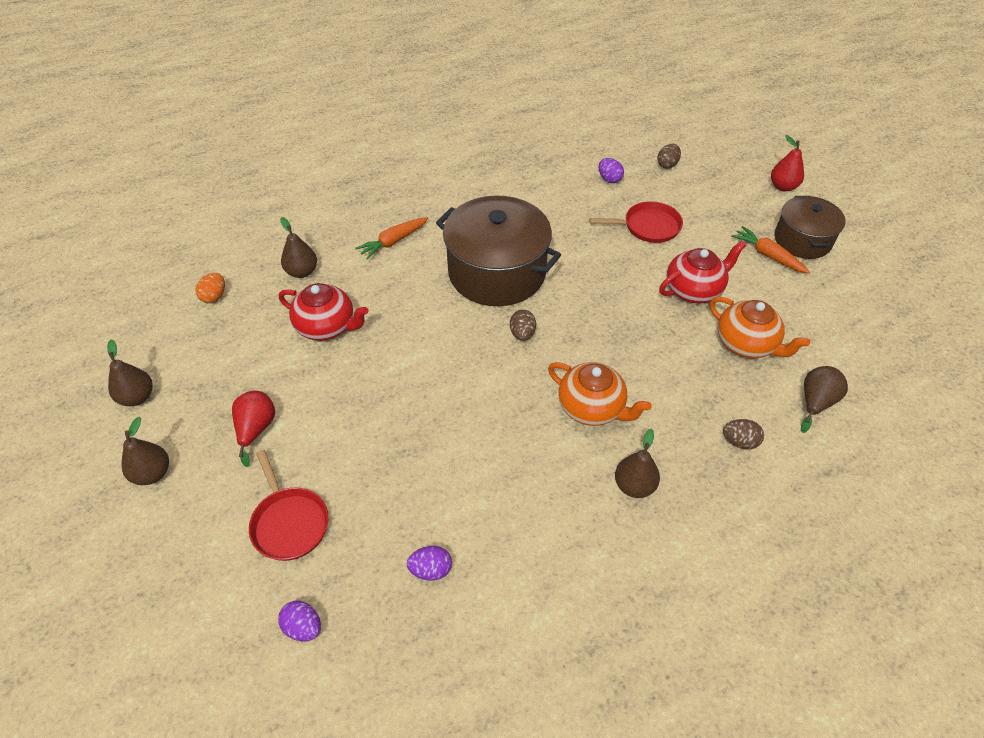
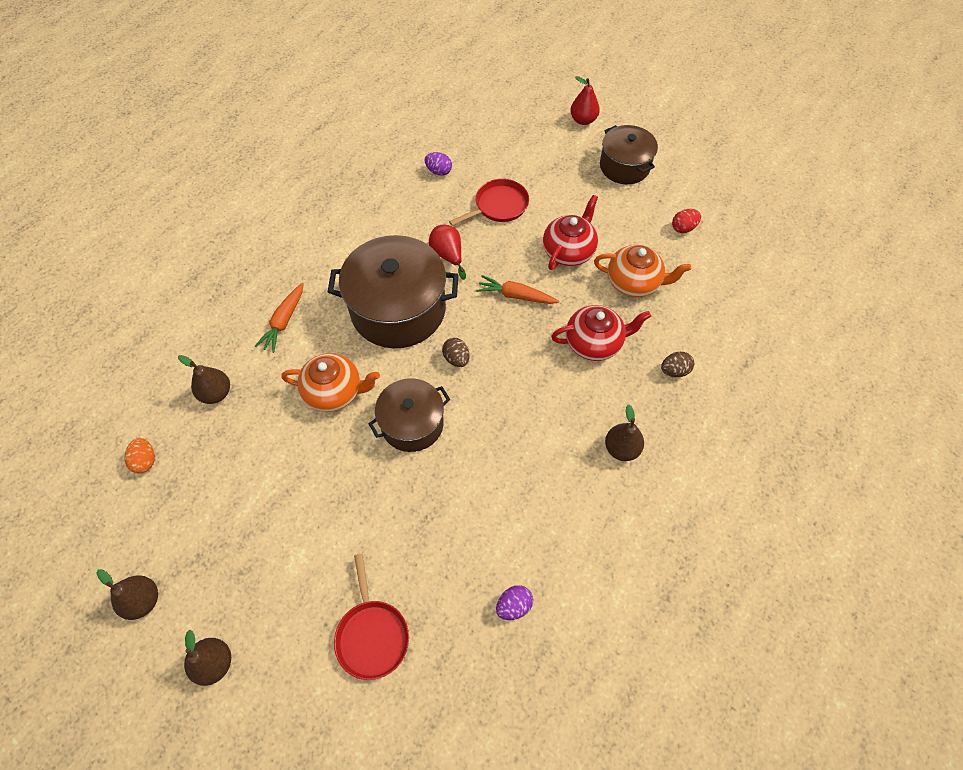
camera: 30 degrees left, 10 degrees up
red pear [232,390,275,467] -> red pear moved to [429,224,466,280]
red pan [249,450,329,561] -> red pan turned 45 degrees clockwise [334,554,409,680]
purple egg [278,601,321,641] -> none
red teapot [279,283,368,341] -> red teapot moved to [551,305,651,361]
orange teapot [548,362,652,426] -> orange teapot moved to [281,353,380,412]
brown egg [657,144,681,169] -> none
orange carrot [731,226,810,274] -> orange carrot moved to [476,275,559,304]
brown pear [801,366,848,433] -> none
none -> brown pot [368,378,450,452]
none -> red egg [672,209,701,233]

